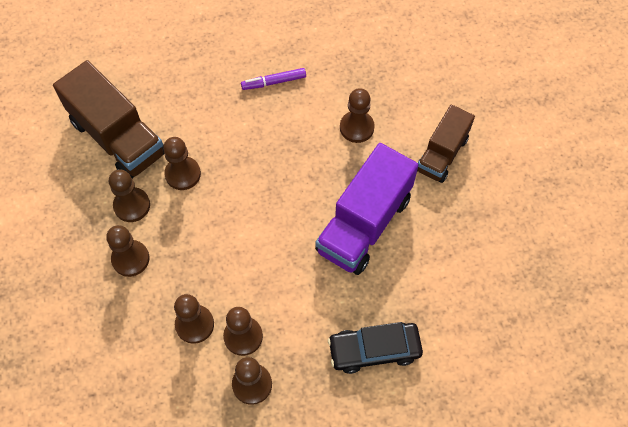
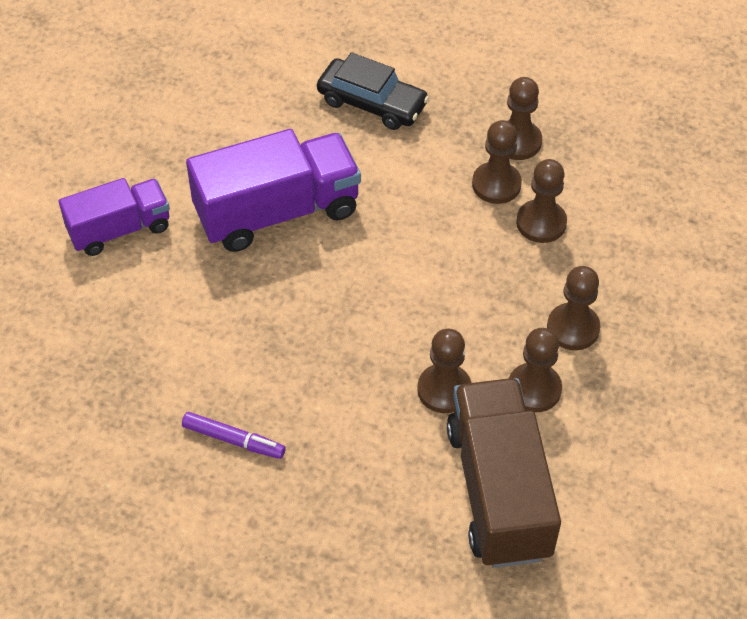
camera: 145 degrees left, 10 degrees down
brown pawn [340,88,375,143] -> none
brown truck [417,105,475,183] -> purple truck [59,178,170,256]

